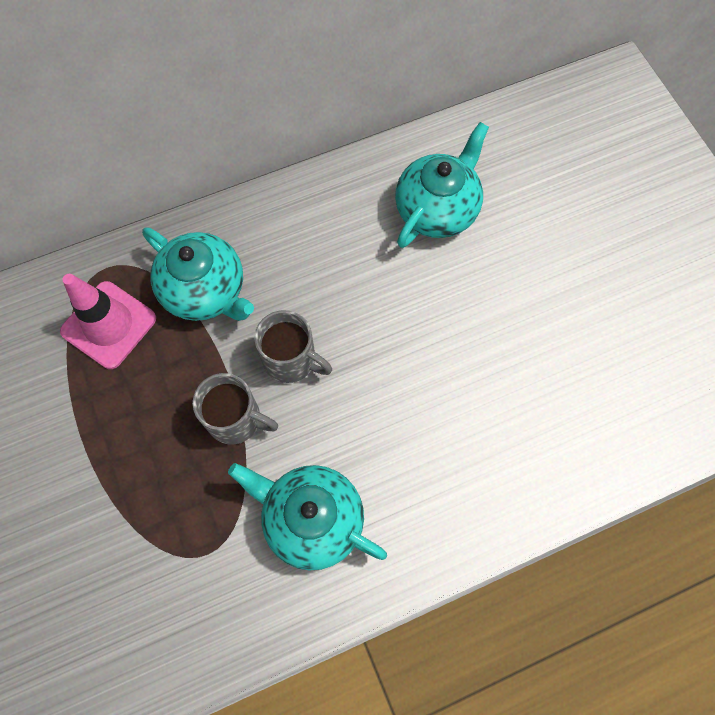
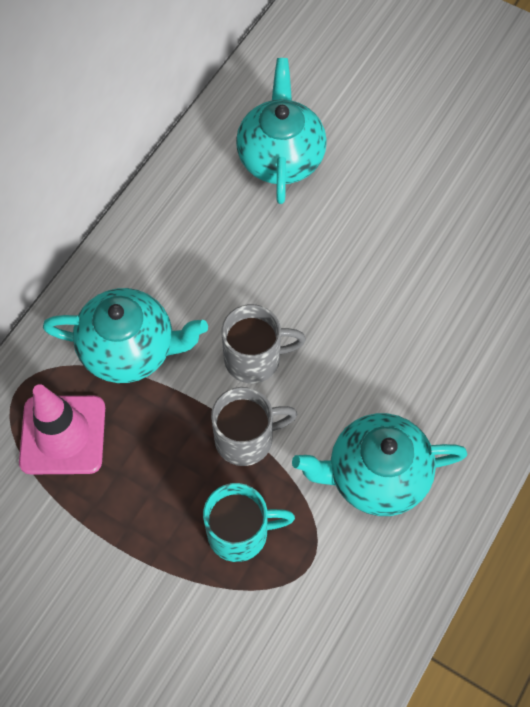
camera: 35 degrees left, 5 degrees down
none -> turquoise mug [203,483,295,562]

